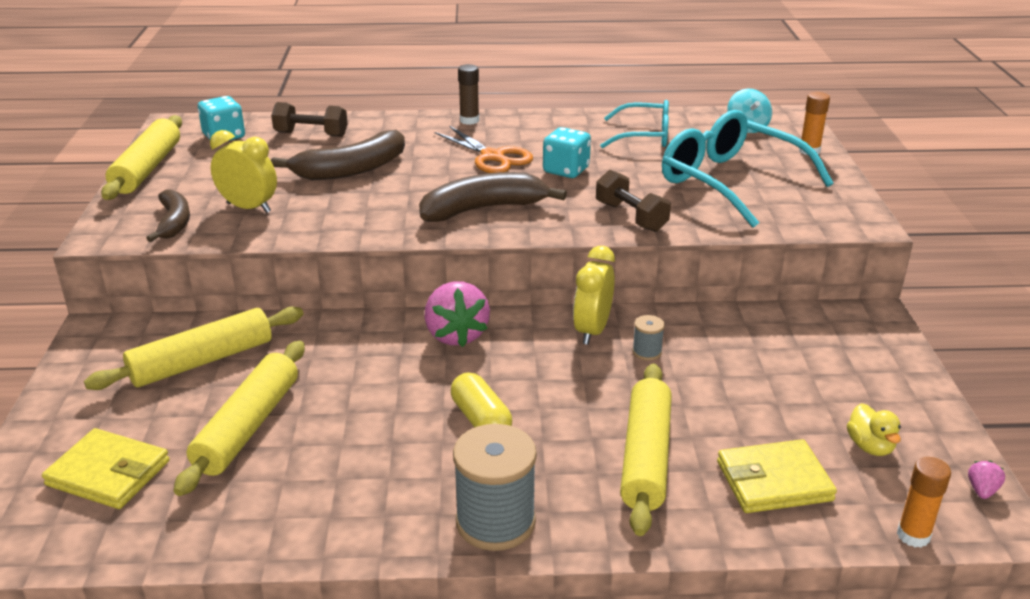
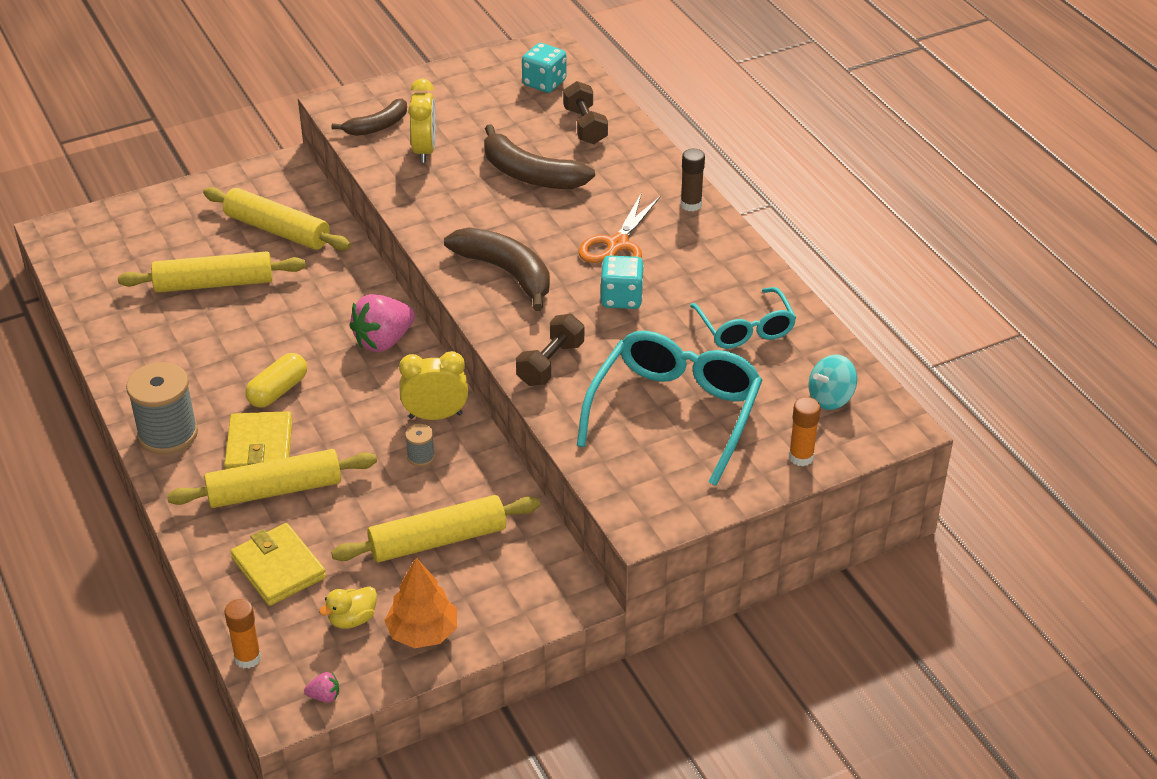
camera: 65 degrees right, 10 degrees up
yellow wallet [42,428,169,509] -> yellow wallet moved to [224,411,292,469]
yellow rolling pin [101,115,182,200] -> yellow rolling pin moved to [331,495,540,562]
none -> orange tree [384,558,457,648]

